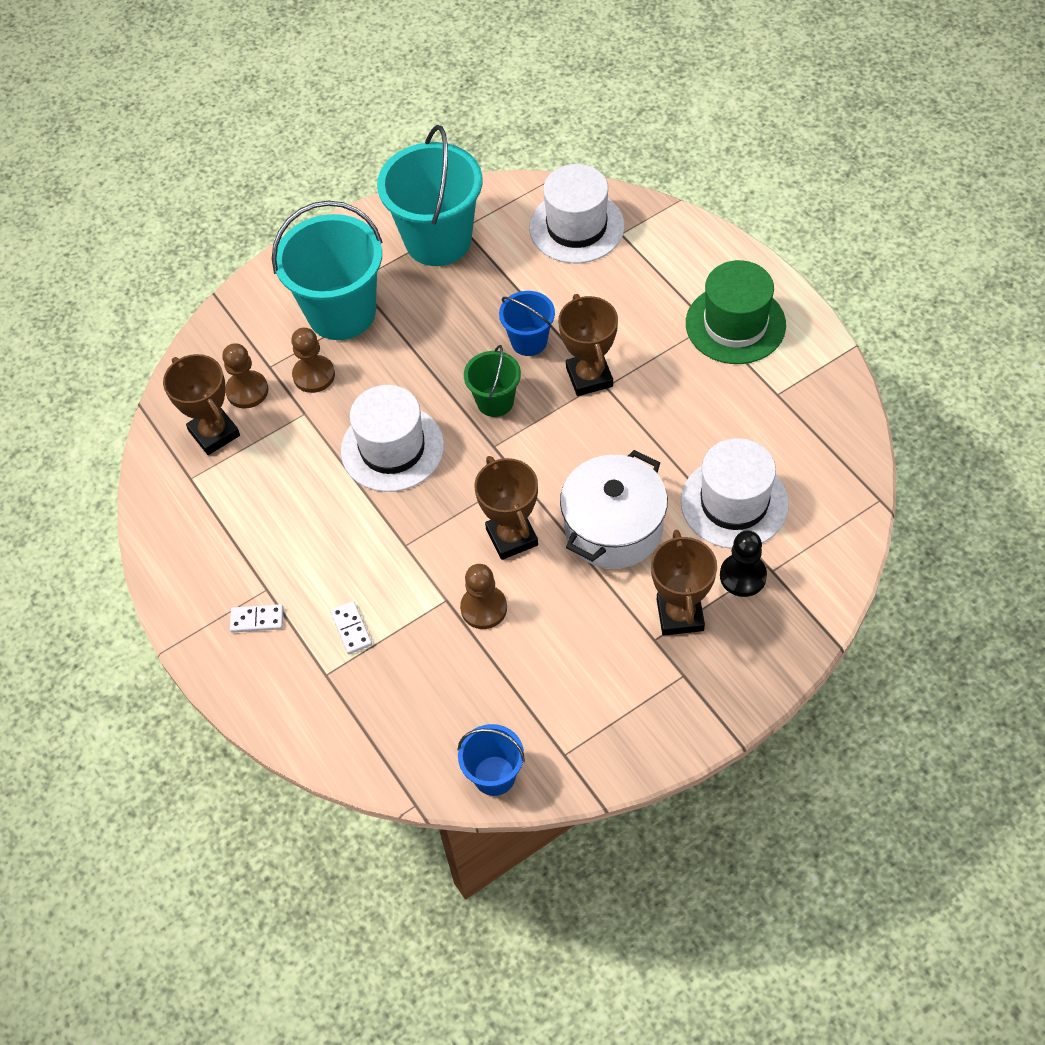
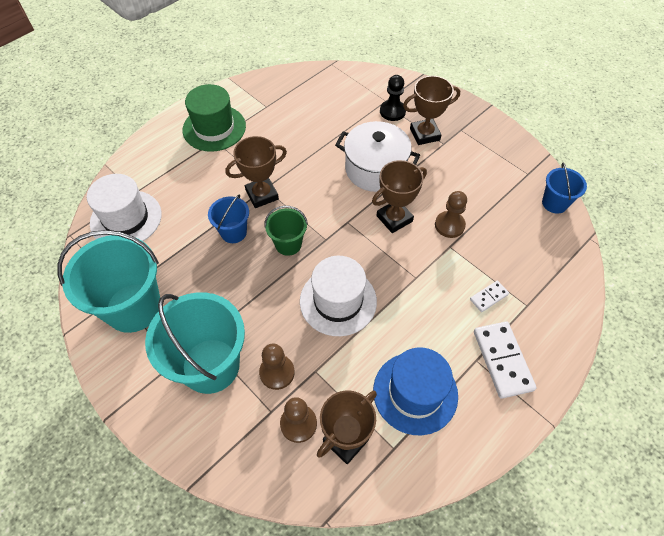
camera: 105 degrees left, 0 degrees up
white domino [230,604,283,633] -> white domino [474,321,537,399], size x1.90
white hat [681,438,789,549] -> none
none -> blue hat [373,347,458,435]

